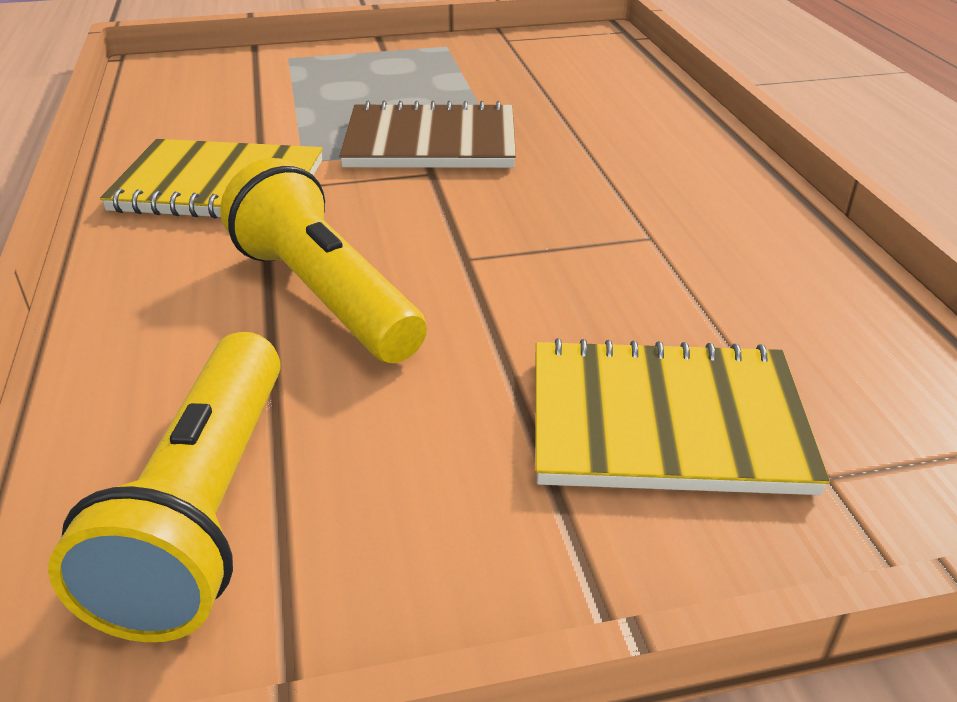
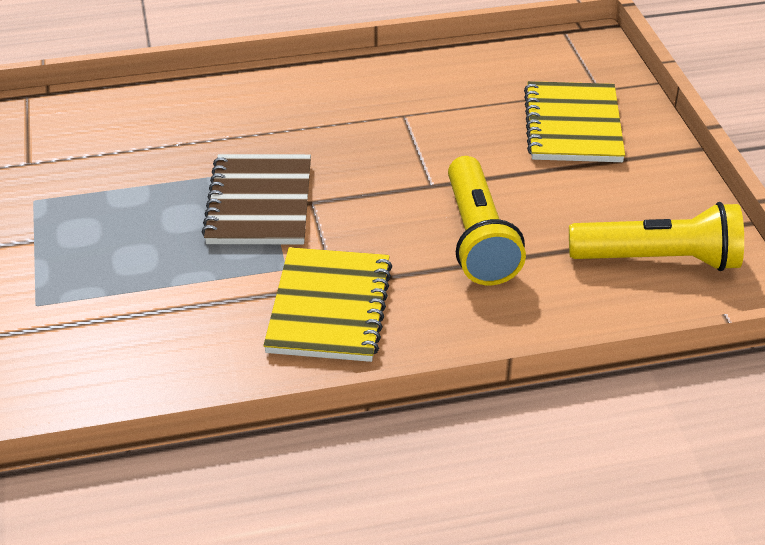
camera: 90 degrees left, 5 degrees up
yellow flashlight [220,158,427,363] -> yellow flashlight turned 60 degrees counterclockwise [448,156,526,285]

